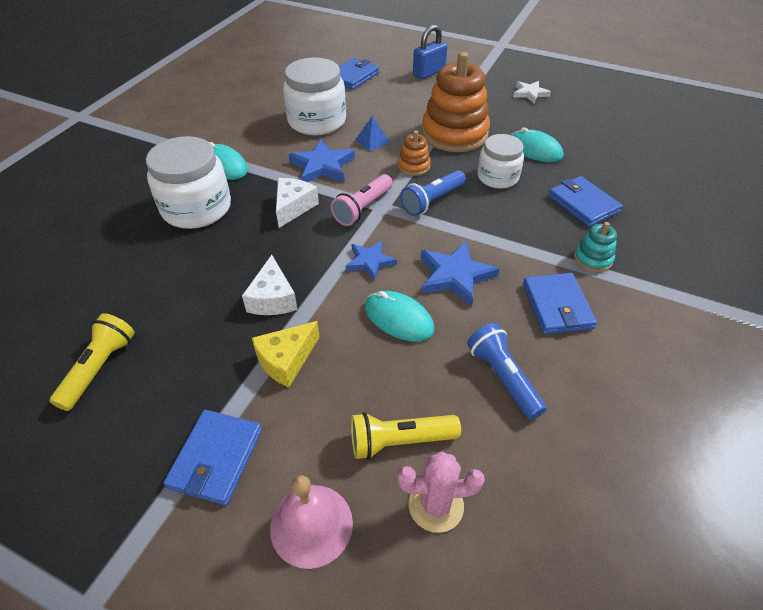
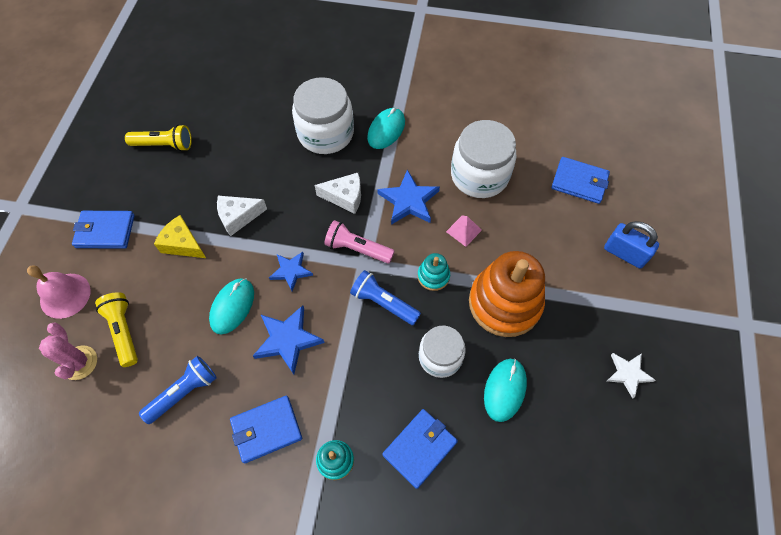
camera: 75 degrees right, 15 degrees up
blue pyramid [356,116,390,151] -> pink pyramid [446,215,482,247]
orange stacking toy [398,131,431,176] -> turquoise stacking toy [418,253,450,291]

